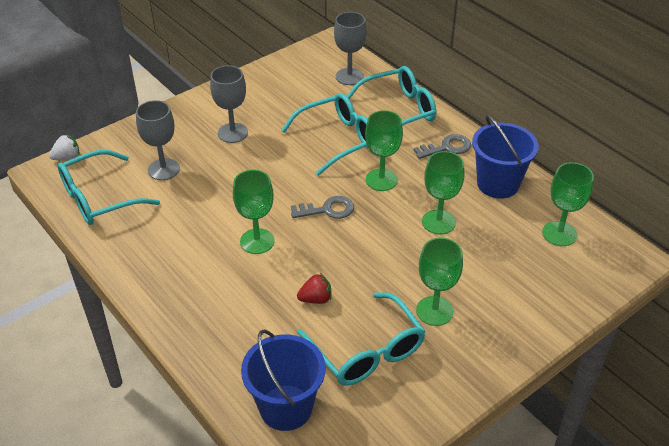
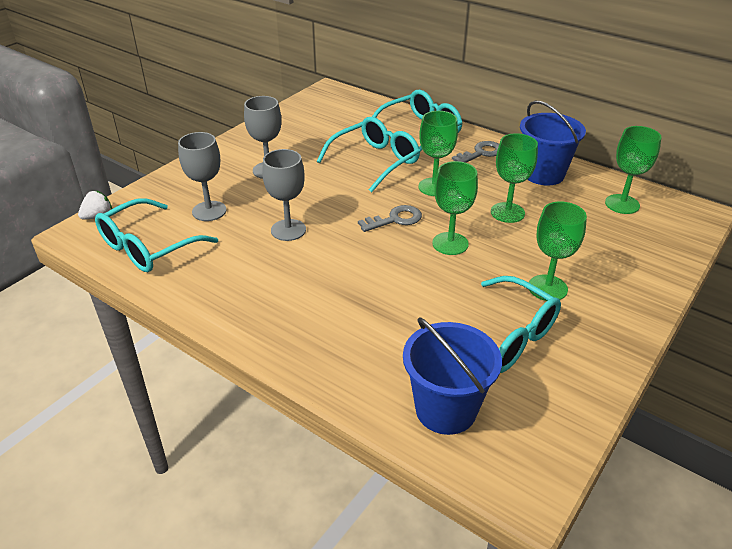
camera: 15 degrees left, 5 degrees down
green goblet [233,170,274,254] -> green goblet moved to [432,161,478,255]
red strawberry [297,273,332,304] -> none
grey goblet [334,12,367,85] -> grey goblet moved to [262,149,306,241]

